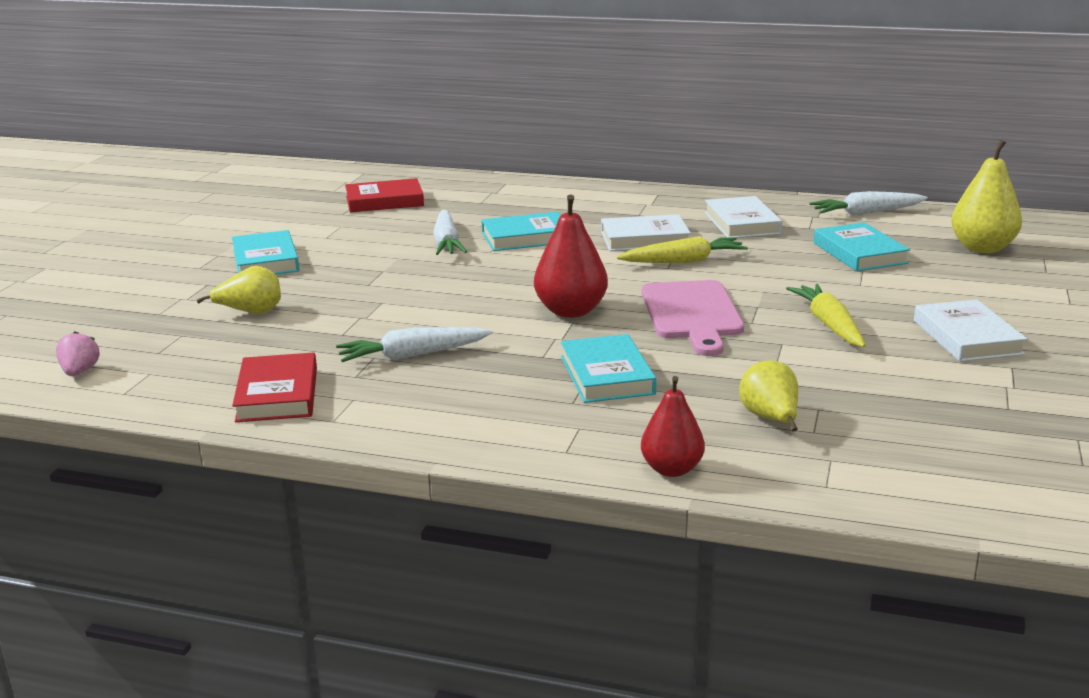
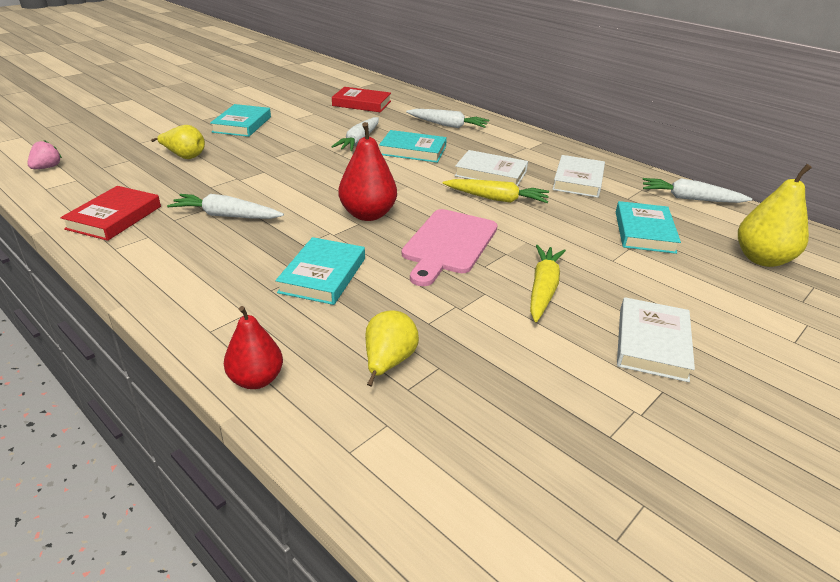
camera: 25 degrees right, 10 degrees up
none -> white carrot [406,109,489,128]

